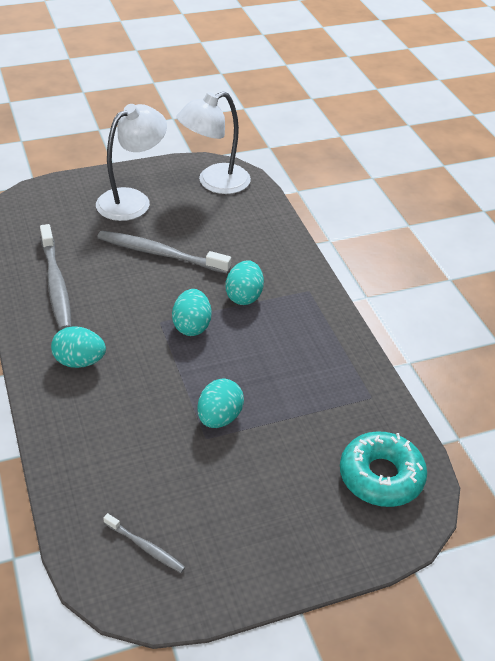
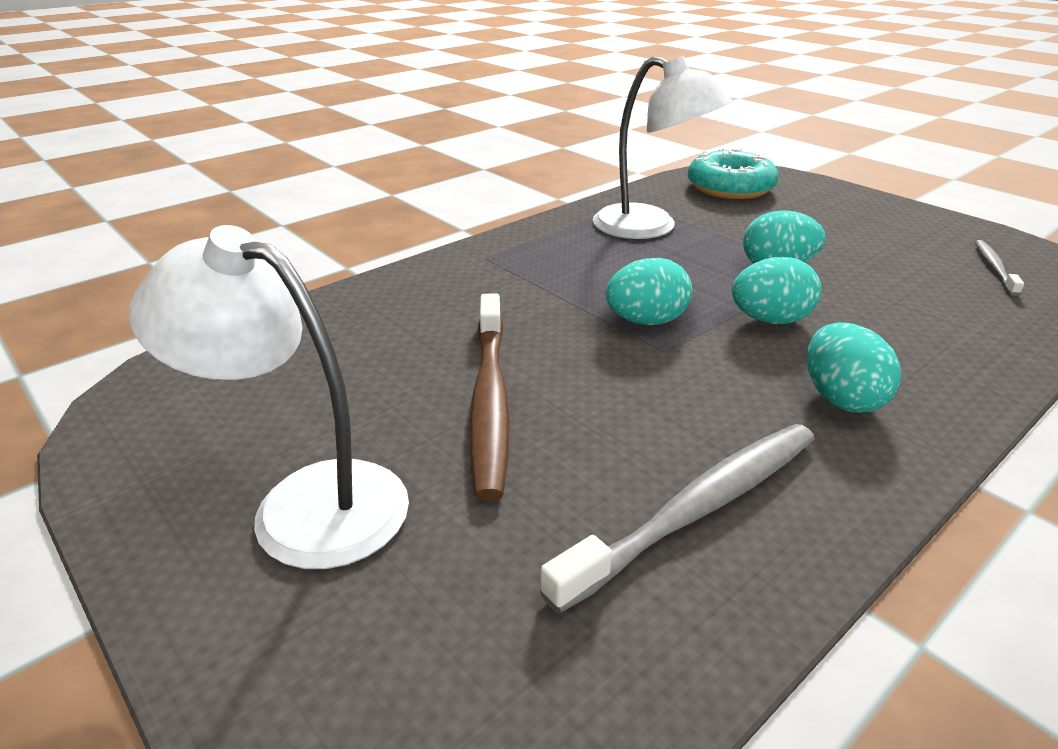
camera: 110 degrees left, 10 degrees down
grey toothbrush [97,231,231,274] -> brown toothbrush [470,293,510,501]
white lamp [176,91,251,194] -> white lamp moved to [593,56,732,239]
turquoise egg [226,260,264,305] -> turquoise egg moved to [732,257,821,324]

